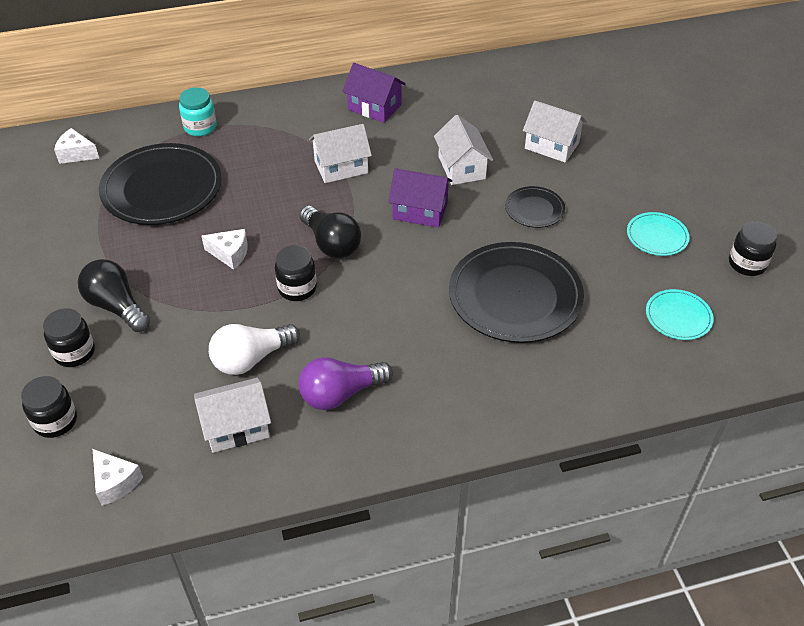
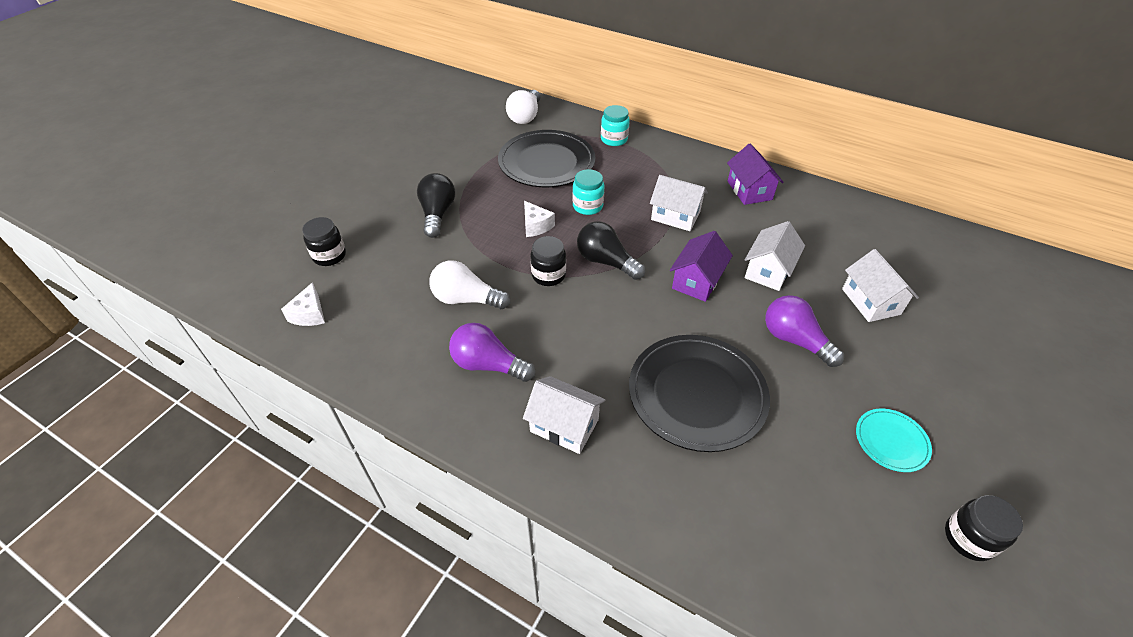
camera: 45 degrees right, 0 degrees up
black jar [43,308,95,367] -> none
white cheese [54,128,99,164] -> white light bulb [506,90,540,124]
white house [194,378,271,453] -> white house moved to [523,376,605,454]
black light bulb [299,206,361,258] -> black light bulb turned 120 degrees clockwise [577,221,645,280]
purple house [388,168,452,228] -> purple house turned 60 degrees clockwise [670,231,733,302]
black plate [505,186,565,228] -> purple light bulb [765,295,844,367]
turquoise plate [646,289,714,340] -> none
none -> turquoise jar [572,169,604,215]

